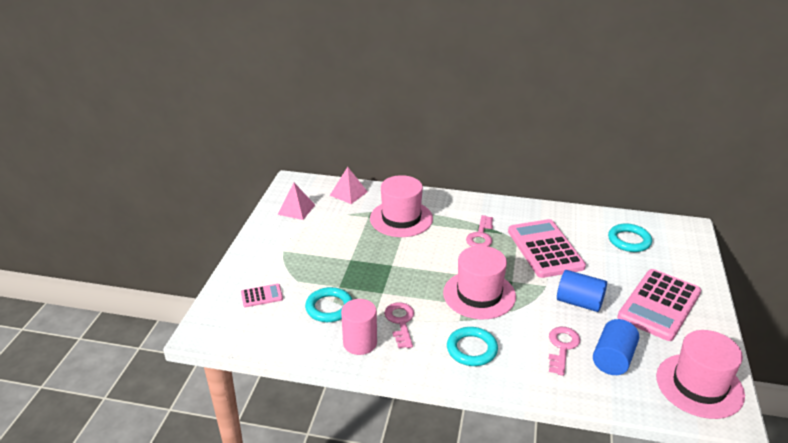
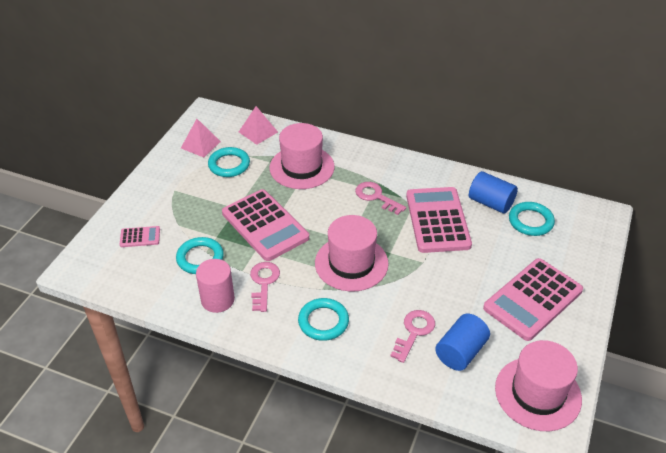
camera: 10 degrees right, 10 degrees up
pink key [466,215,493,247] -> pink key turned 105 degrees clockwise [355,182,406,215]
blue cylinder [557,270,607,312] -> blue cylinder moved to [469,171,518,213]
none -> turquoise ring [208,147,250,177]
none -> pink calculator [222,189,309,261]

